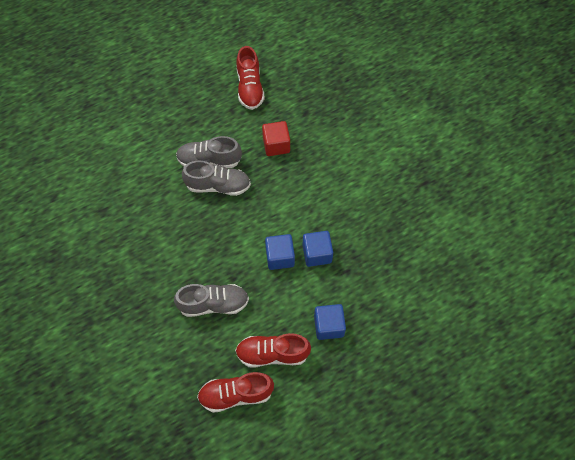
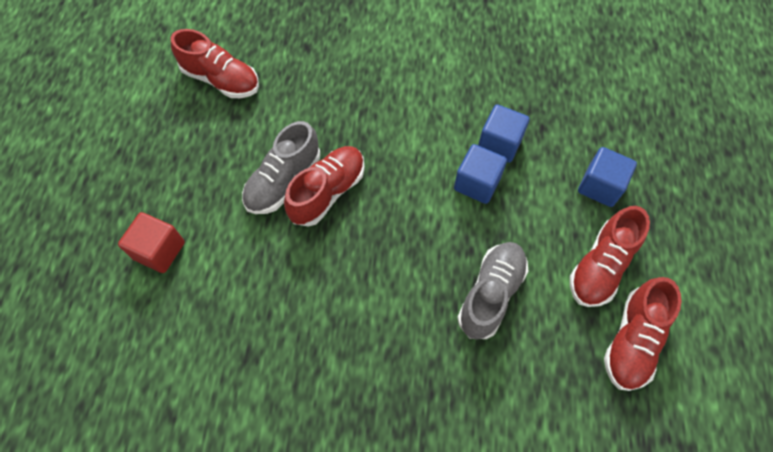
camera: 55 degrees left, 0 degrees up
grey shoe [182,161,251,196] -> red shoe [284,146,365,227]
red cube [262,121,290,156] -> red cube moved to [118,212,185,273]

